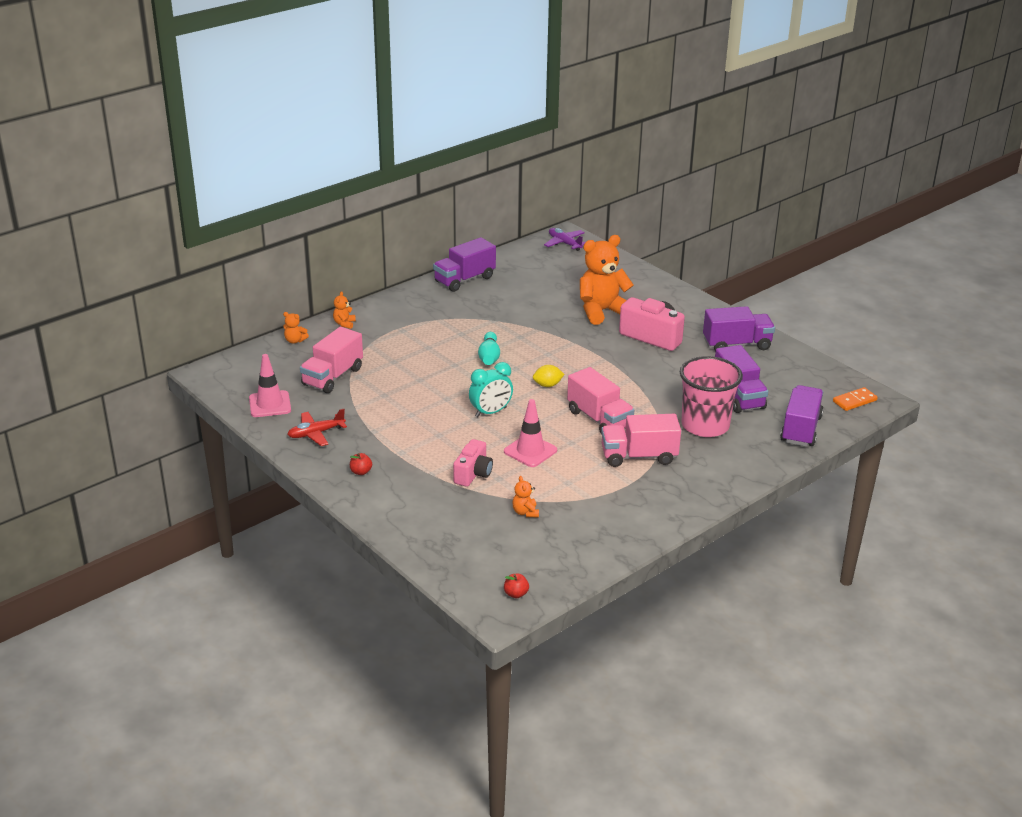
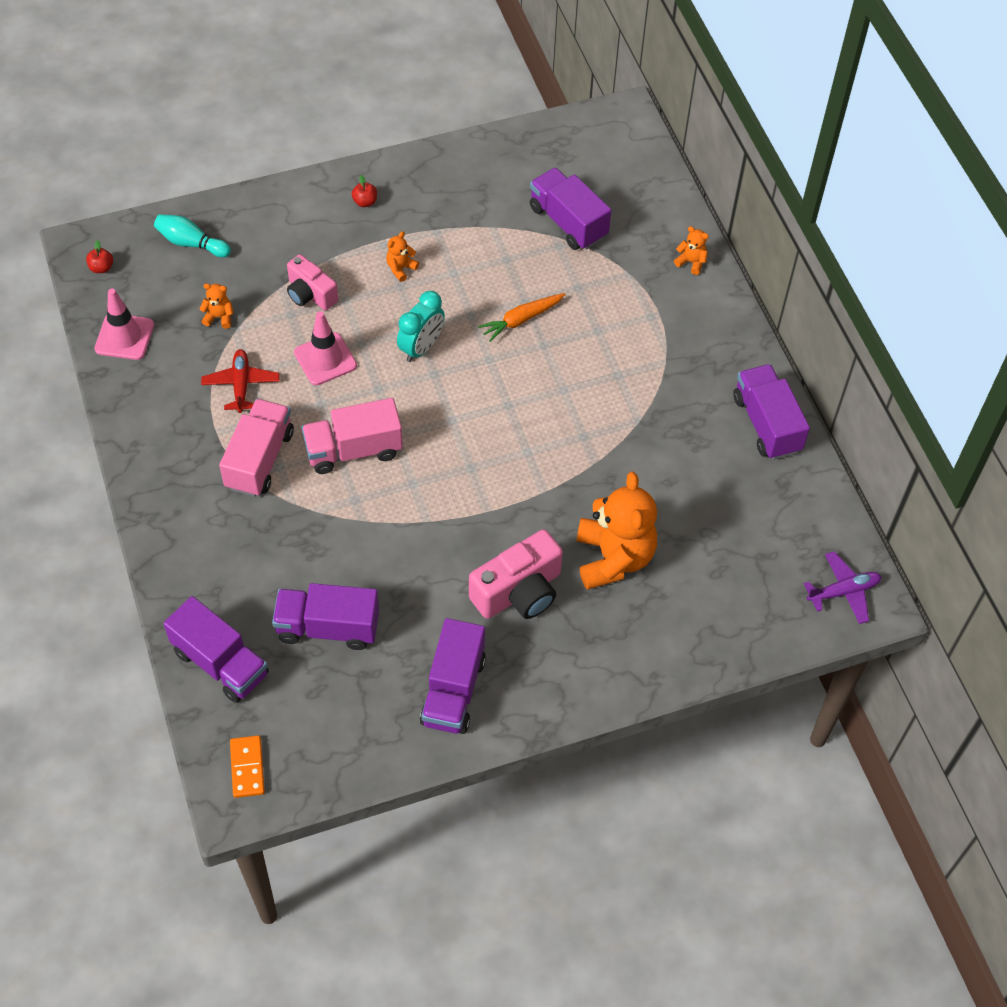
camera: 110 degrees right, 25 degrees up
pink traffic cone [249,354,291,417] -> pink traffic cone moved to [95,288,154,360]
orange teddy bear [283,312,309,344] -> orange teddy bear moved to [386,232,419,282]
red plane [287,409,347,446] -> red plane moved to [201,349,280,413]
pink truck [300,327,363,393] -> purple truck [530,168,611,250]
turquoise clock [469,362,513,417] -> turquoise clock turned 135 degrees counterclockwise [397,291,445,362]
turquoise bowling pin [478,332,500,365] -> turquoise bowling pin moved to [154,214,231,258]
yellow lemon [533,365,564,387] -> none
pink cup [680,356,743,437] -> none
none -> orange carrot [478,293,565,342]

